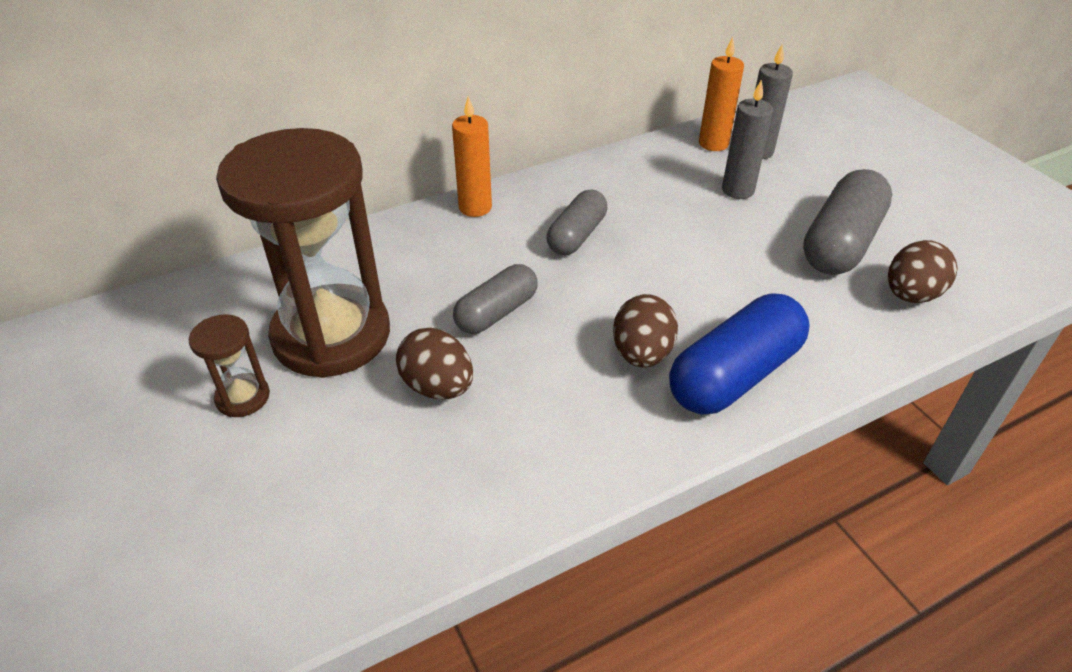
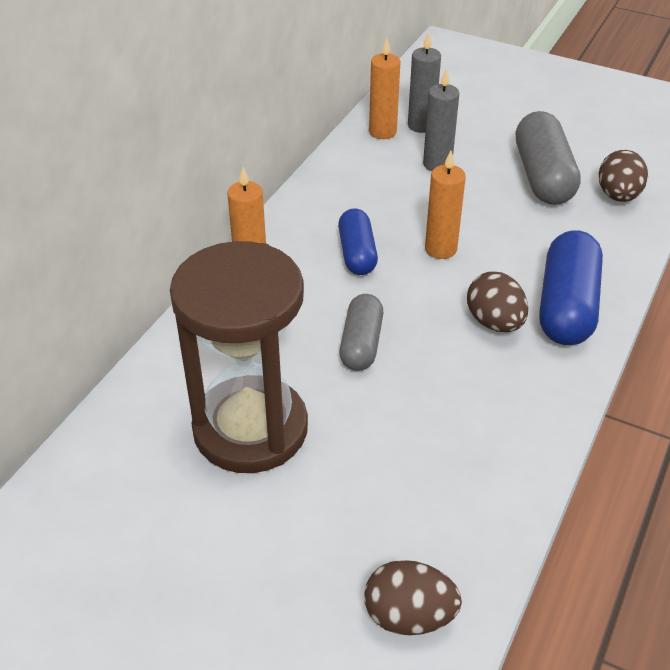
camera: 35 degrees left, 0 degrees up
brown hourglass [189,314,270,417] -> none
brown egg [396,328,473,399] -> brown egg moved to [364,560,462,635]
grey capsule [547,190,607,255] -> blue capsule [338,208,378,275]
none -> orange candle [425,151,466,259]

